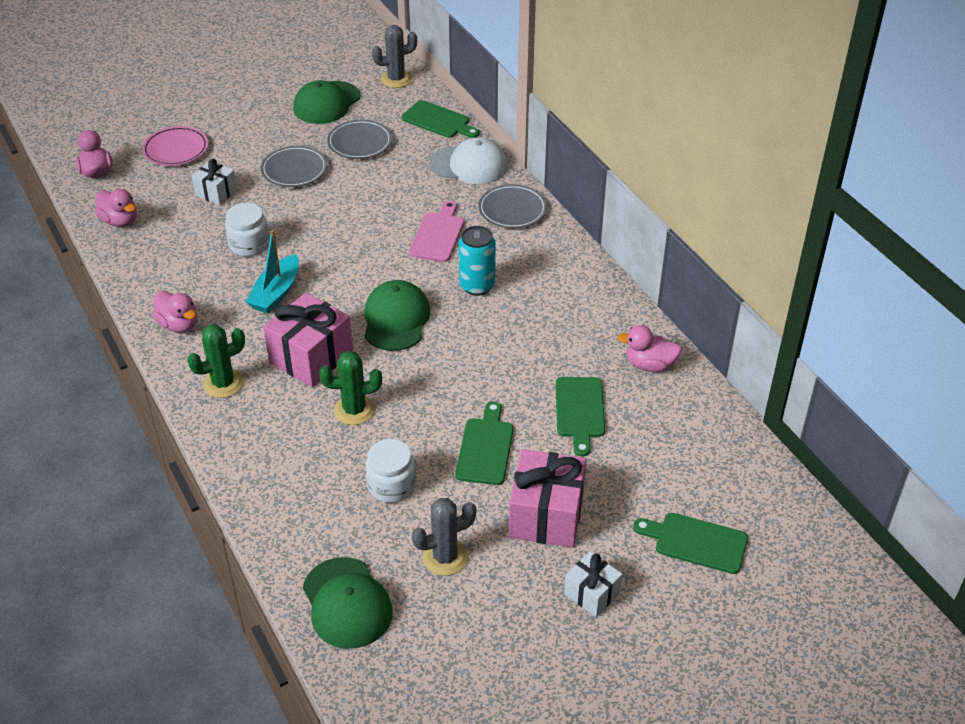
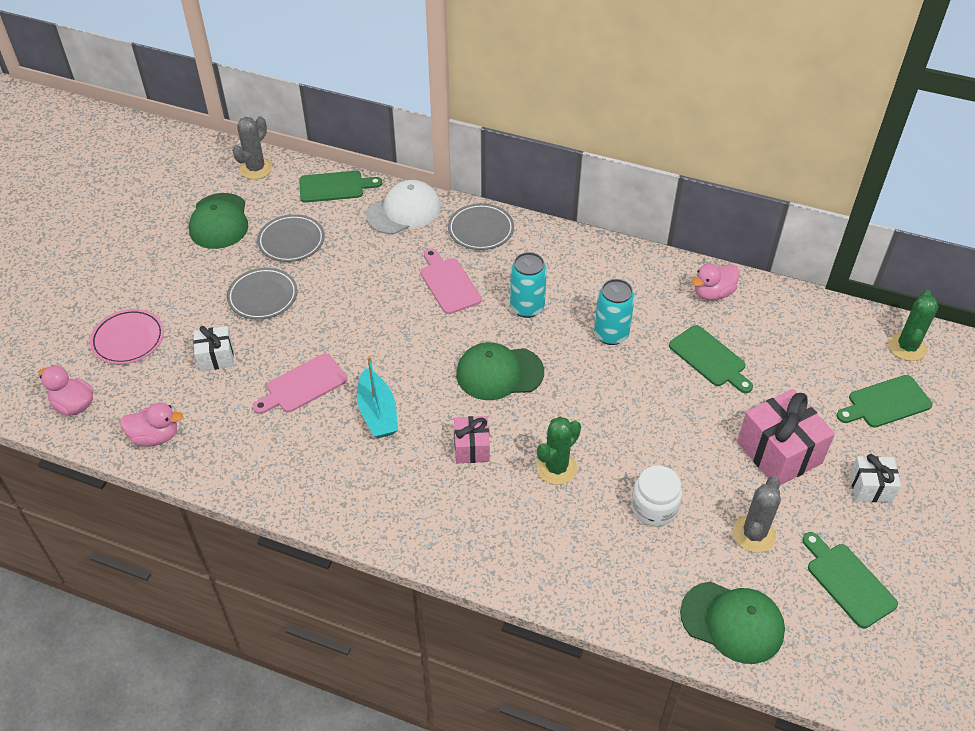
camera: 40 degrees left, 5 degrees up
pink duck [153,291,197,333] -> none
green cactus [187,325,245,398] -> green cactus moved to [889,290,938,361]
white jar [225,203,269,256] -> pink cutting board [253,354,347,414]
pink gift [263,292,353,387] -> pink gift [454,416,490,463], size x0.57
green cap [364,280,430,351] -> green cap turned 60 degrees counterclockwise [456,342,544,400]
green cutting board [455,402,514,485] -> green cutting board moved to [802,532,898,628]
none -> turquoise can [594,279,635,345]

